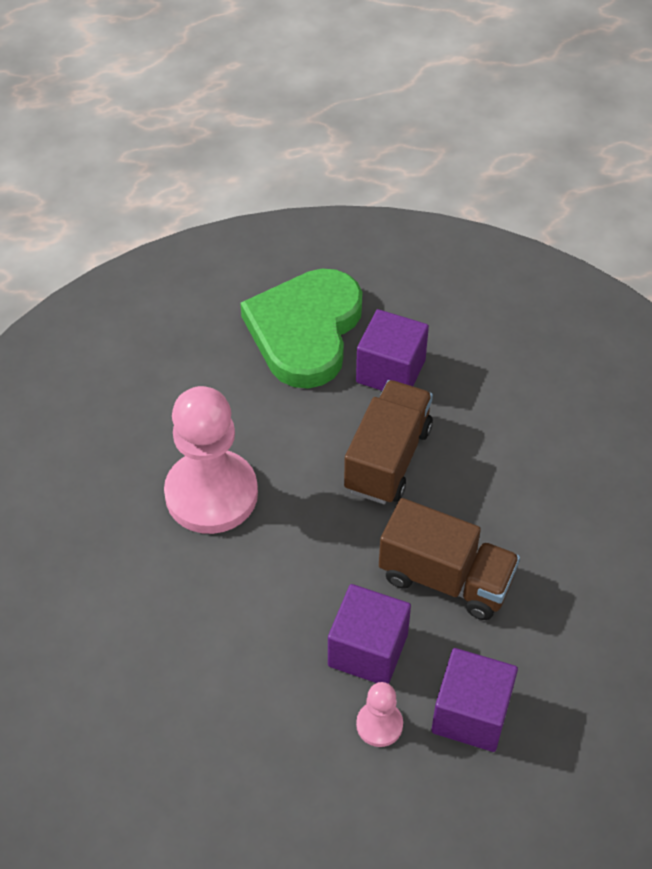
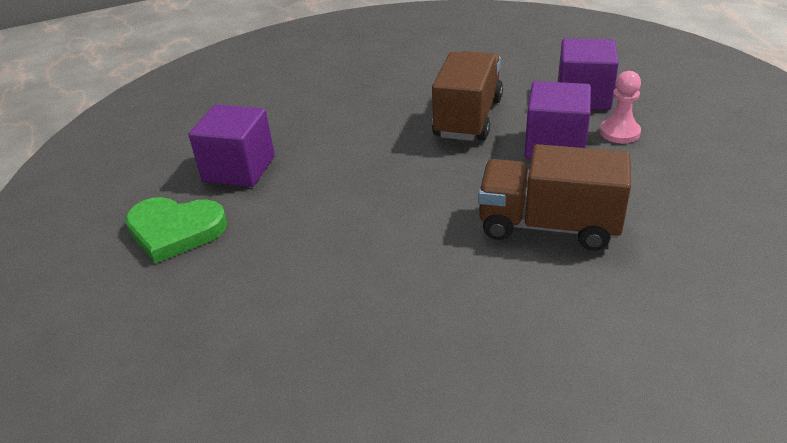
camera: 95 degrees left, 15 degrees down
pink pawn [164,386,258,534] -> none
green heart [240,269,362,389] -> green heart [125,197,227,264], size x0.61
brown truck [344,380,433,504] -> brown truck moved to [478,144,631,251]

